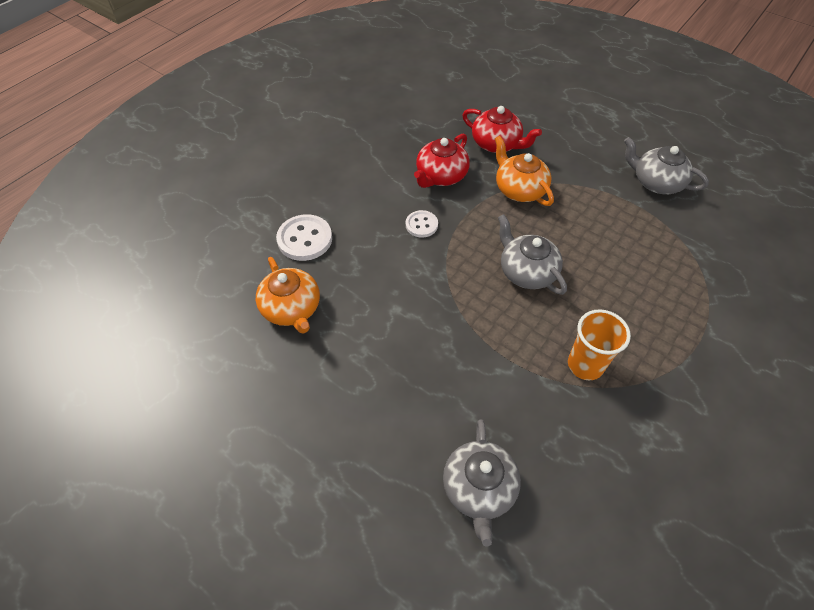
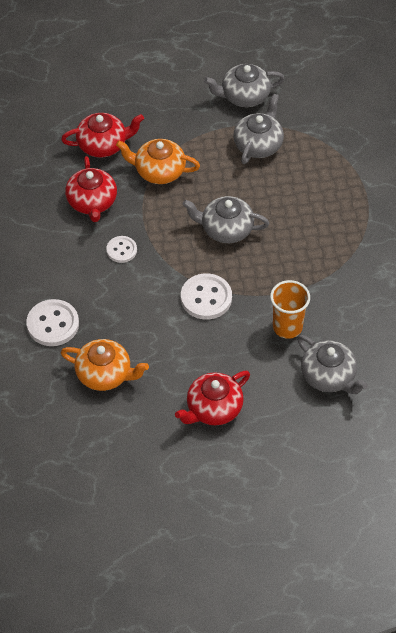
camera: 45 degrees left, 0 degrees up
orange cup [568,309,631,380] -> orange cup moved to [270,280,310,339]
none -> red teapot [175,371,250,426]
none -> white button [181,273,232,319]
none -> grey teapot [233,94,284,164]

